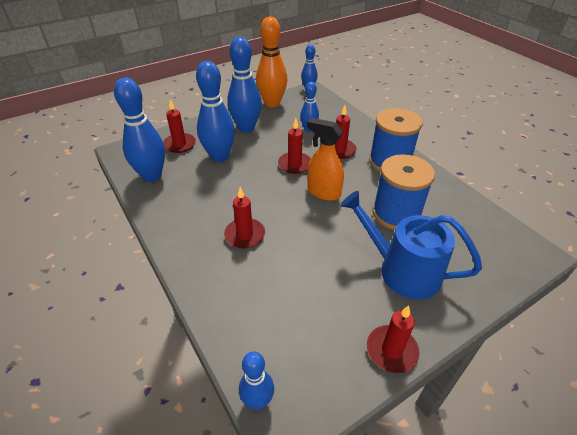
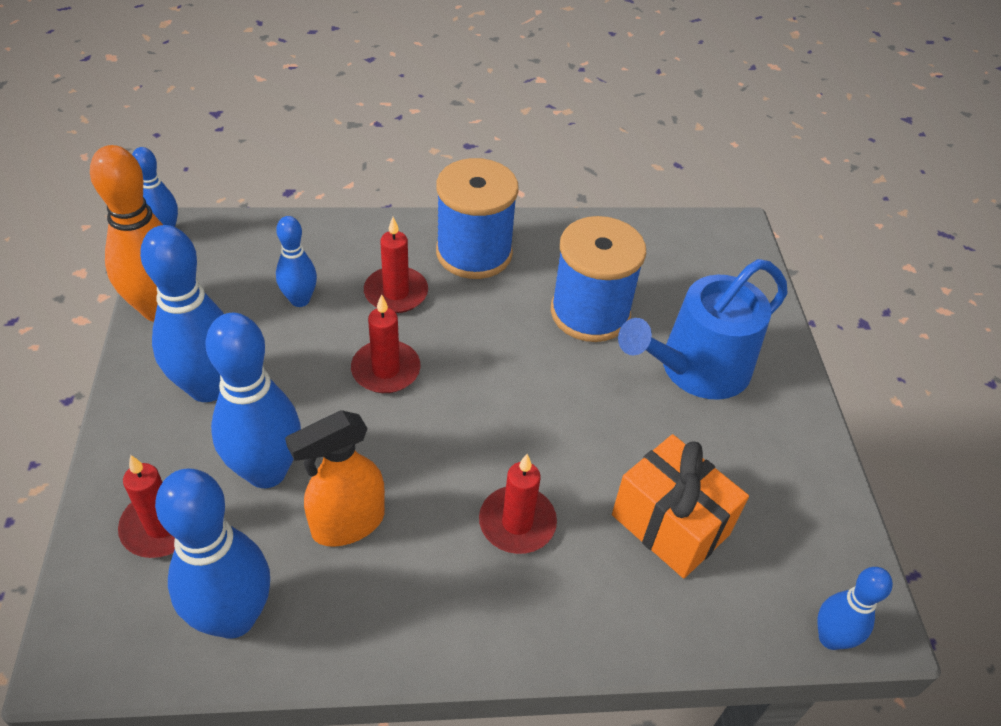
camera: 65 degrees left, 5 degrees up
orange spray bottle [307,118,344,201] -> orange spray bottle moved to [285,410,385,547]
red candle [367,305,419,373] -> none
none -> orange gift [612,434,749,578]

